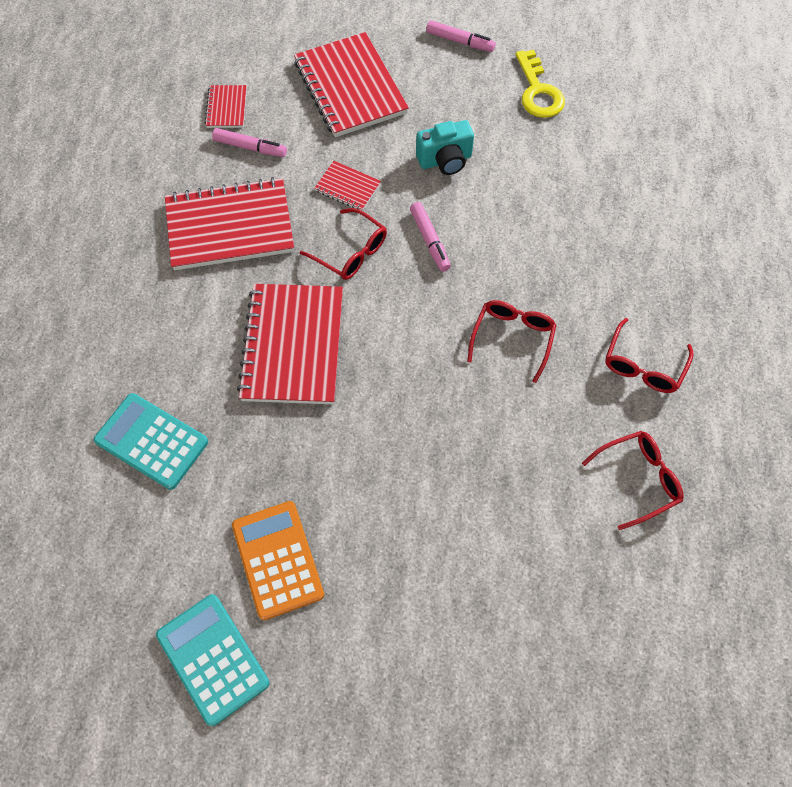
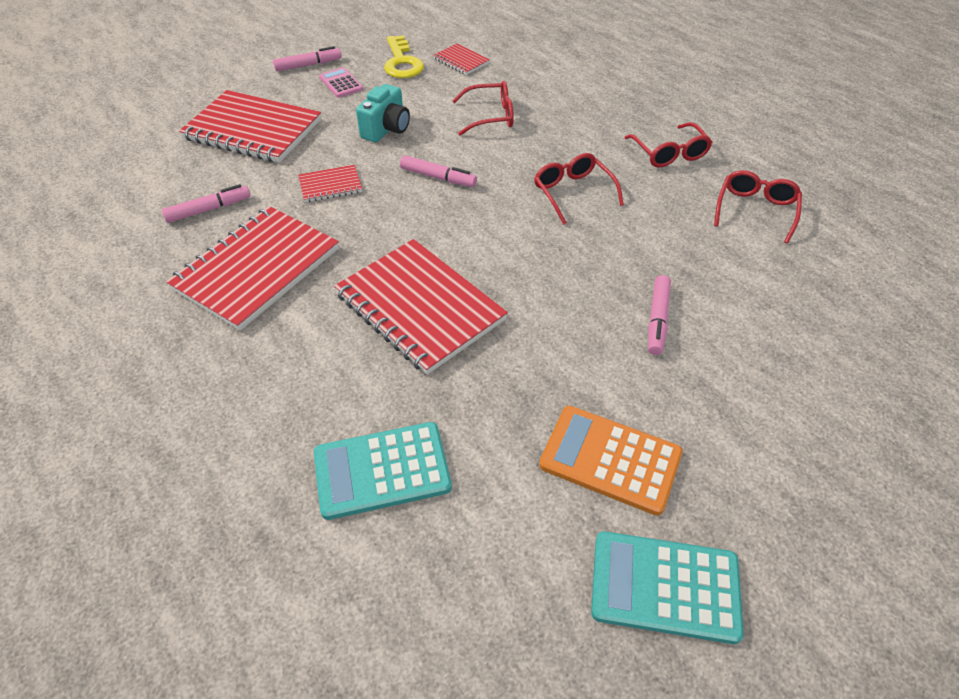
camera: 45 degrees left, 15 degrees down
red notebook [205,85,247,128] -> red notebook moved to [433,44,490,75]
red glasses [300,208,387,280] -> red glasses moved to [452,81,514,136]
yellow key [515,50,565,118] -> yellow key turned 45 degrees clockwise [384,35,424,78]
none -> pink calculator [319,67,363,98]
none -> pink marker [648,275,671,355]

